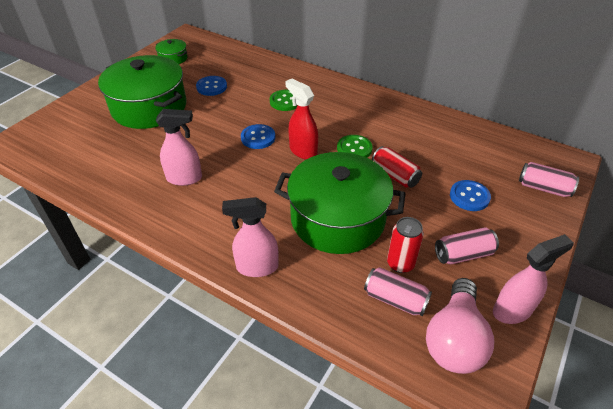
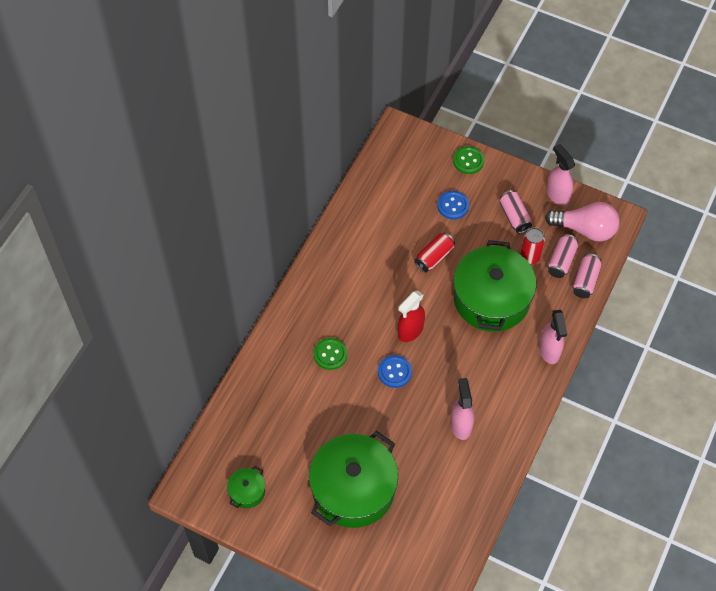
camera: 95 degrees left, 15 degrees up
blue button [196,76,227,96] -> none
green button [337,135,373,158] -> green button moved to [453,146,484,174]
pink can [519,162,579,197] -> pink can moved to [572,254,602,298]

